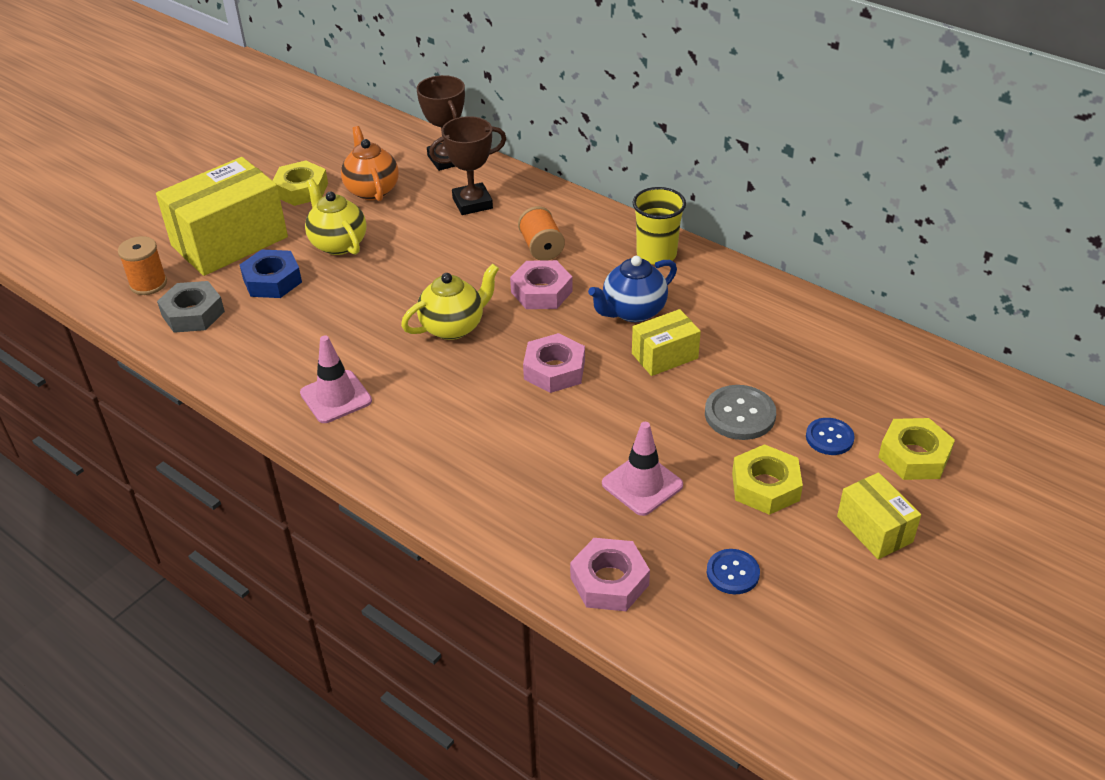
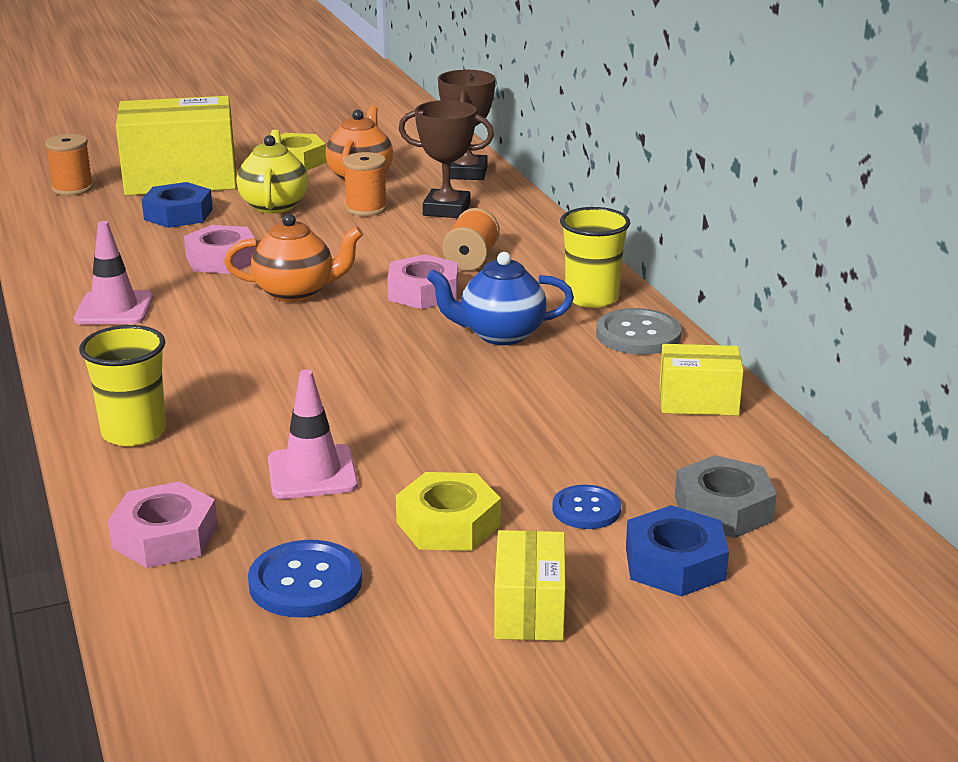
camera: 30 degrees right, 15 degrees down
grey nut [157,281,225,333] -> grey nut moved to [675,455,777,538]
yellow teapot [401,264,499,340] -> orange teapot [224,214,363,302]
pink nut [523,333,585,393] -> pink nut moved to [184,225,256,274]
yellow box [632,309,701,376] -> yellow box moved to [659,344,744,416]
grey button [705,385,776,440] -> grey button moved to [596,308,682,355]
blue button [707,549,760,594] -> blue button [248,540,362,617], size x1.52
yellow nut [878,418,955,480] -> blue nut [626,505,729,597]
none -> yellow cup [79,325,166,446]
none -> orange spool [343,152,387,216]

